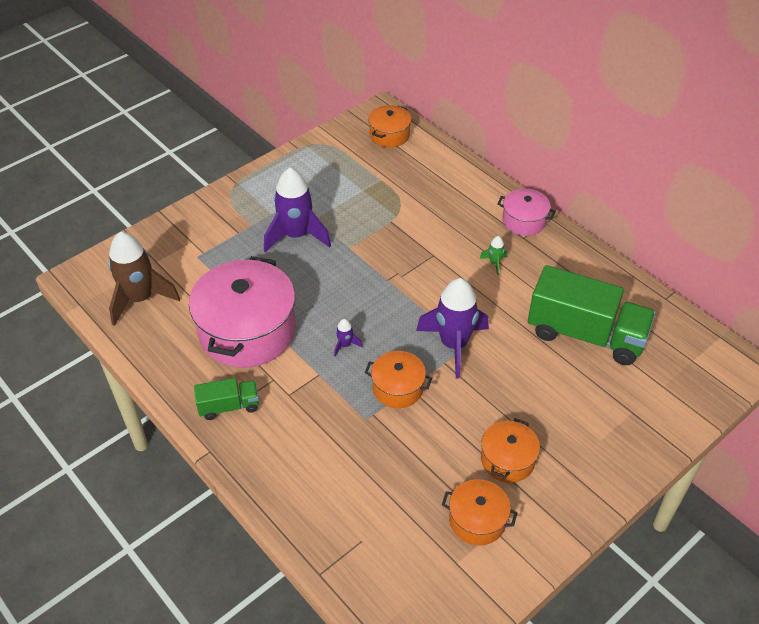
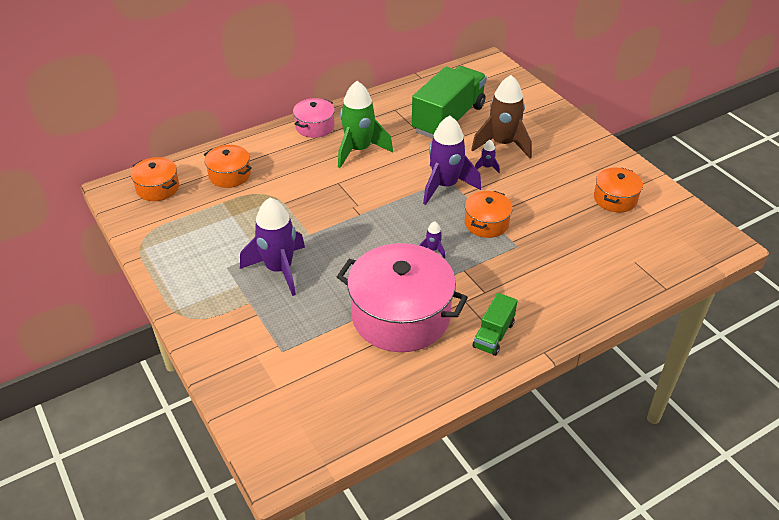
camera: 80 degrees left, 5 degrees down
brown rocket [108,231,180,326] -> brown rocket moved to [471,75,532,158]
green truck [194,378,259,420] -> green truck turned 150 degrees counterclockwise [473,293,517,356]
green rocket [480,236,507,275] -> green rocket [338,81,393,168], size x2.41
orange pot [481,418,540,483] -> orange pot moved to [204,145,252,188]
none -> purple rocket [475,140,500,173]

